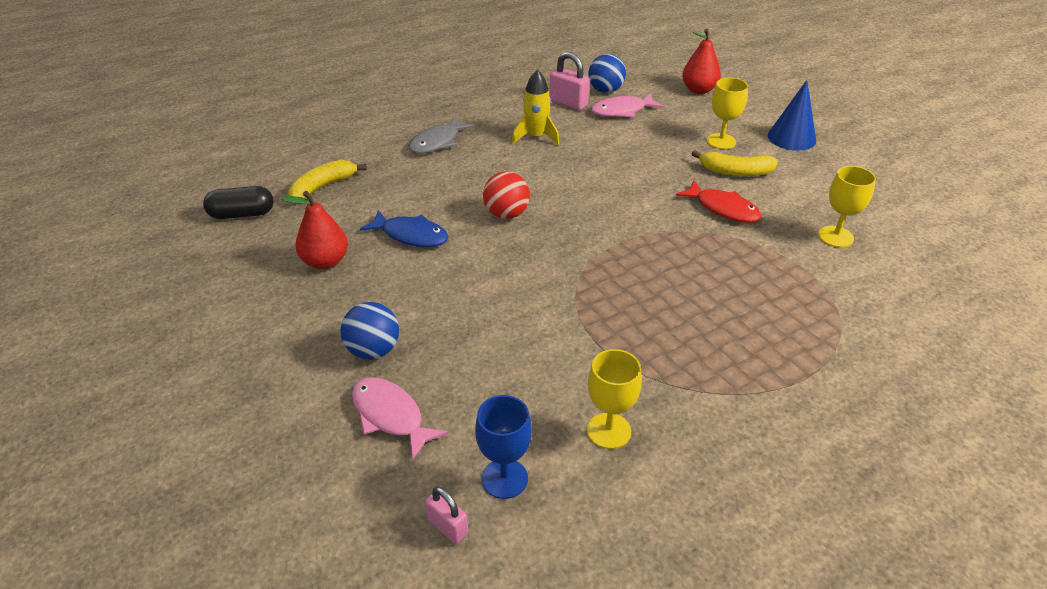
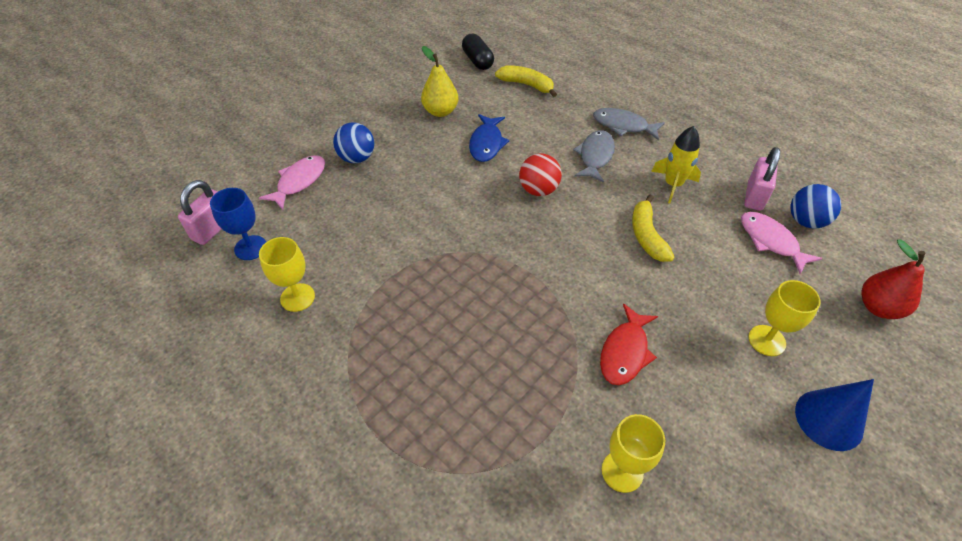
camera: 75 degrees right, 10 degrees up
red pear [281,191,348,269] -> yellow pear [421,46,458,117]
pink padlock [425,487,468,544] -> pink padlock [178,180,222,245], size x1.61
yellow banana [692,150,778,176] -> yellow banana moved to [632,195,675,262]
none -> grey fish [573,130,615,183]

